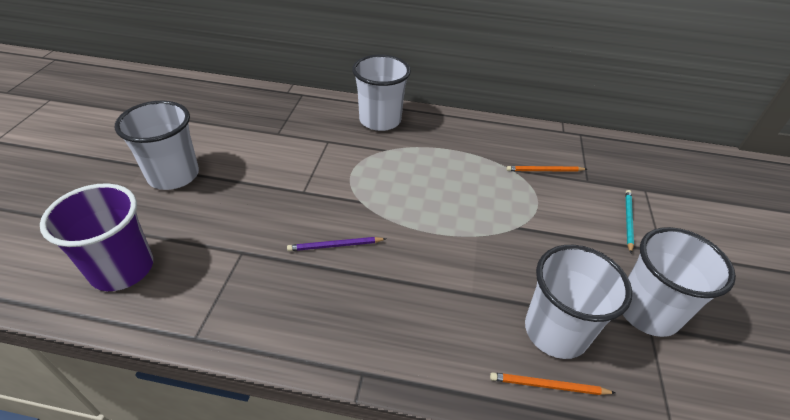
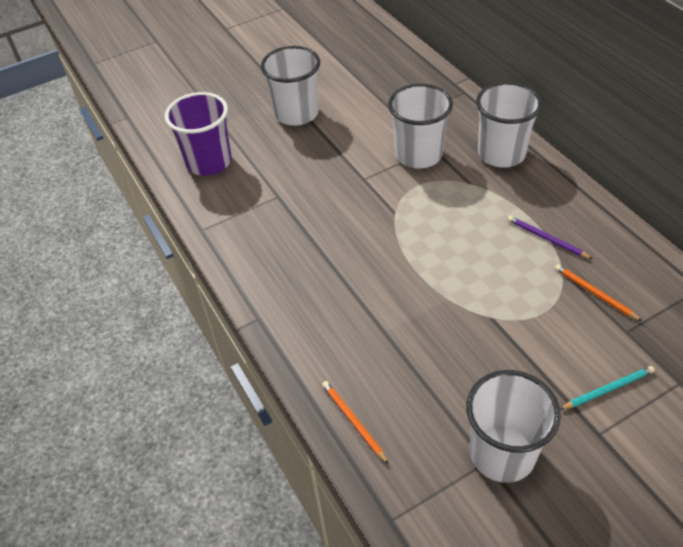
camera: 55 degrees right, 5 degrees up
purple pencil [287,237,386,251] -> purple pencil moved to [508,216,593,259]
white cup [525,245,632,359] -> white cup moved to [388,84,453,169]

